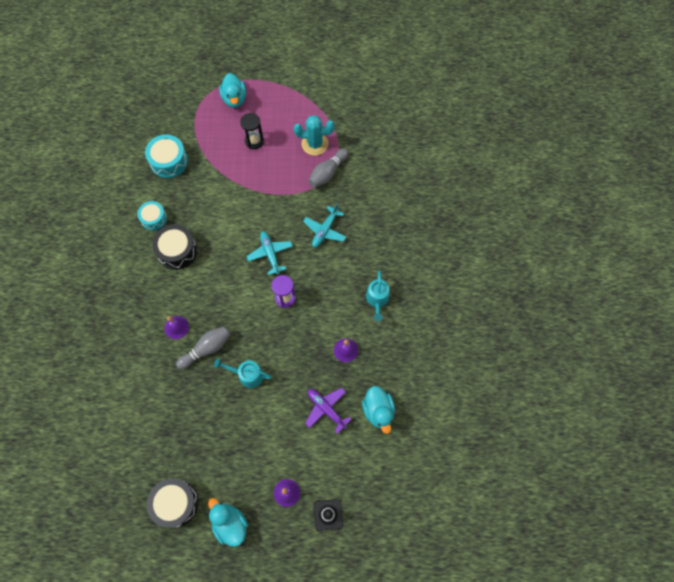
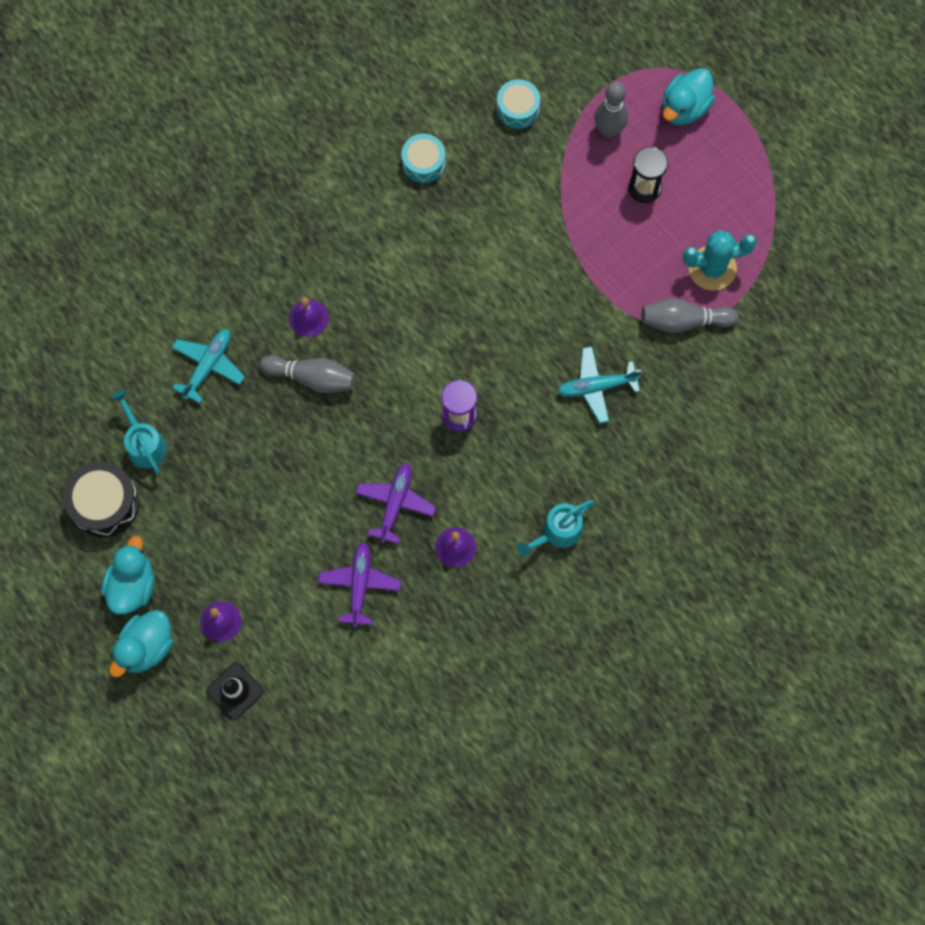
camera: 50 degrees right, 5 degrees up
turquoise drum [145,135,188,178] -> turquoise drum [497,79,540,129], size x0.66
black drum [152,224,197,270] -> none
turquoise watering can [214,359,272,388] -> turquoise watering can moved to [111,390,167,474]
turquoise plane [246,231,293,275] -> turquoise plane moved to [172,329,245,403]
turquoise cactus [294,115,335,156] -> turquoise cactus turned 60 degrees counterclockwise [683,230,757,291]
turquoise duck [362,386,395,434] -> turquoise duck moved to [109,610,173,678]
none -> purple plane [355,463,436,544]
none -> grey bowling pin [594,82,628,138]

